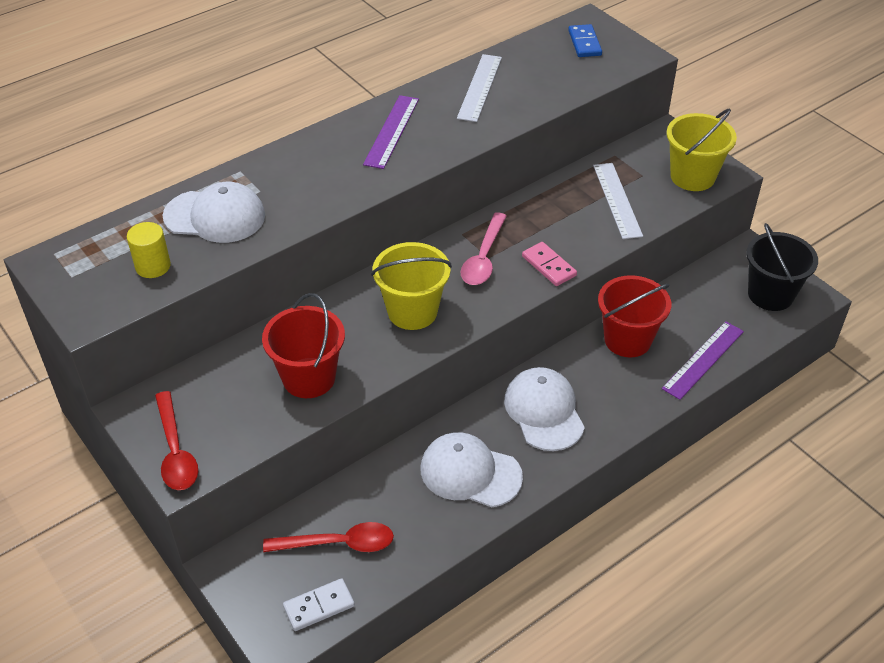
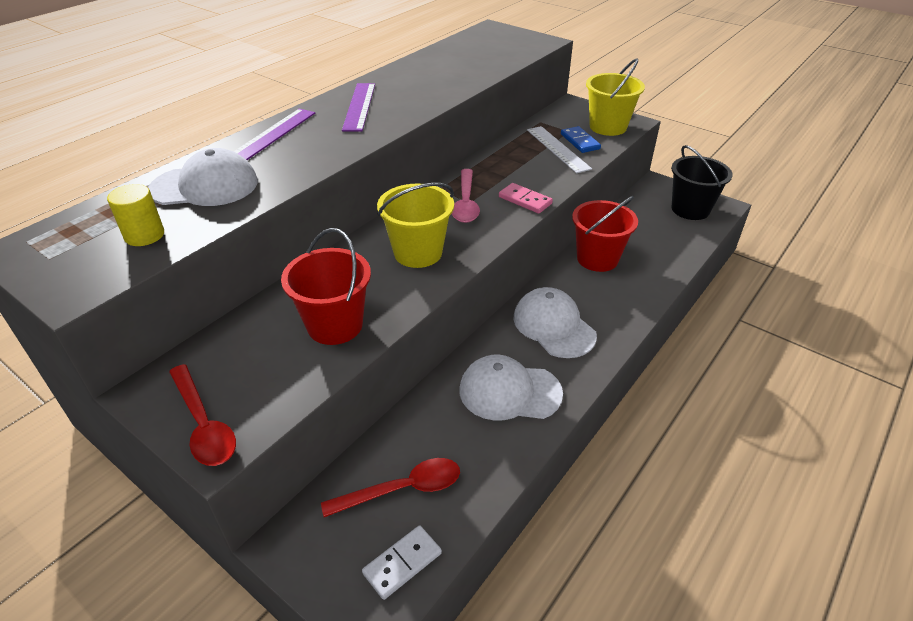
camera: 15 degrees left, 5 degrees down
white ruler [457,54,502,122] -> none
blue domino [568,24,602,57] -> blue domino moved to [561,126,601,153]
purple ruler [662,321,744,400] -> purple ruler moved to [234,109,315,160]

